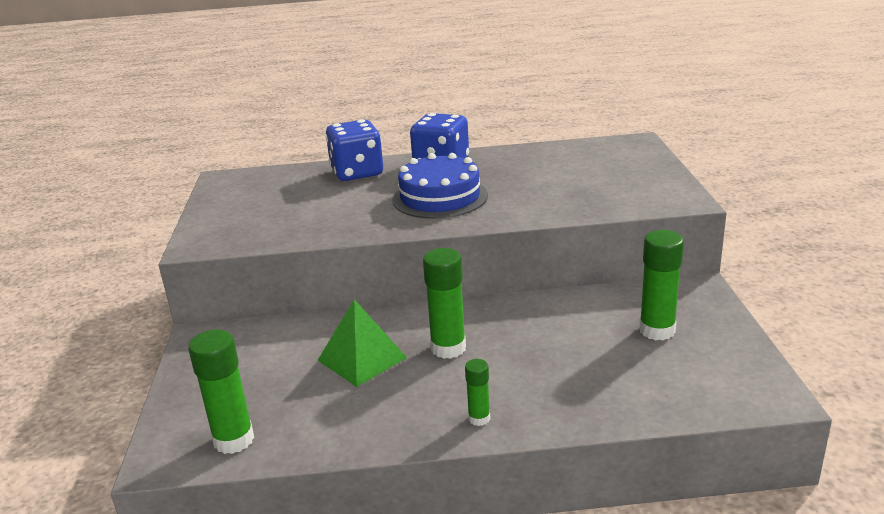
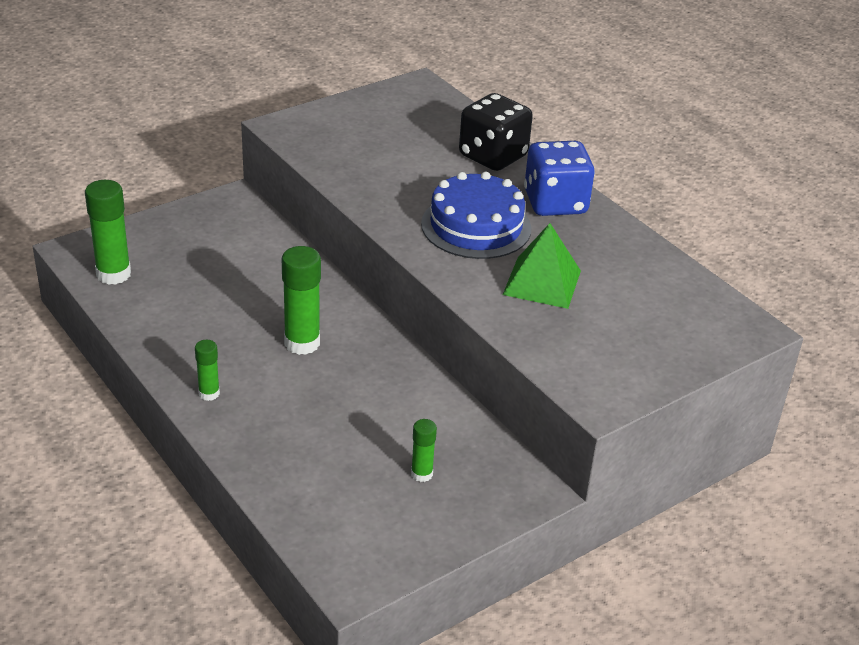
camera: 55 degrees right, 10 degrees up
green pyramid [318,299,407,387] -> green pyramid moved to [503,223,581,309]
blue dice [325,119,383,181] -> black dice [459,93,533,171]
green glue stick [639,230,684,340] -> green glue stick [411,419,437,482], size x0.55

